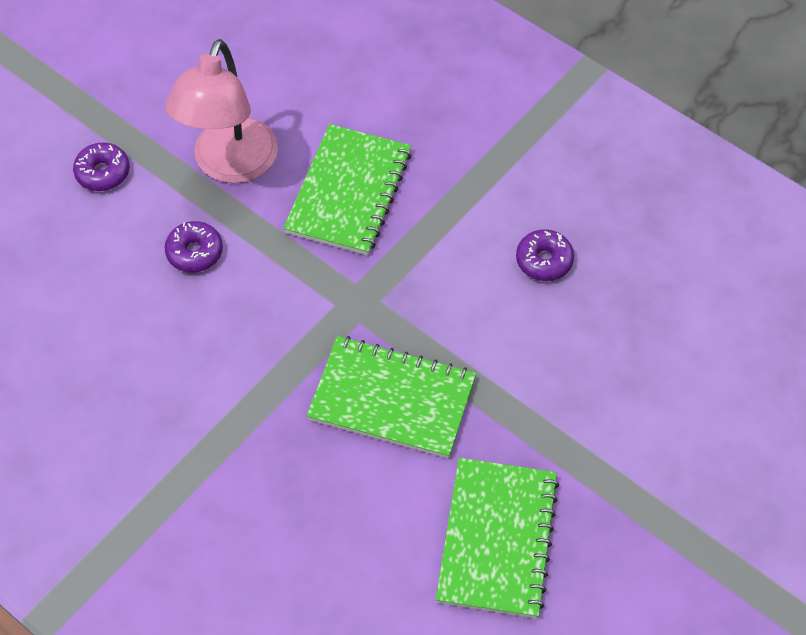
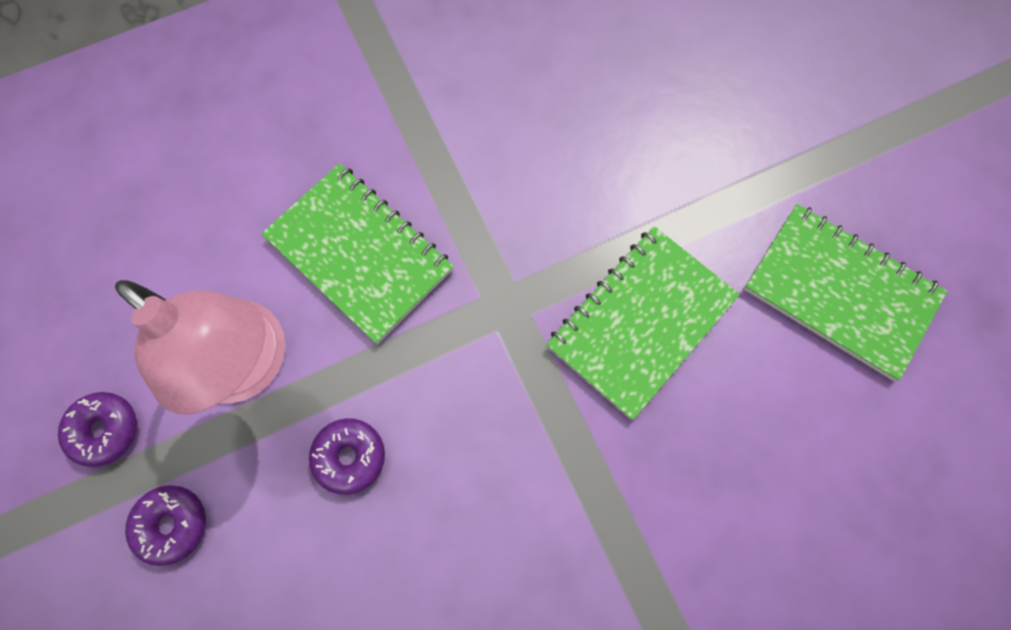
camera: 65 degrees left, 15 degrees up
purple donut [516,229,574,281] -> purple donut moved to [58,392,137,467]

